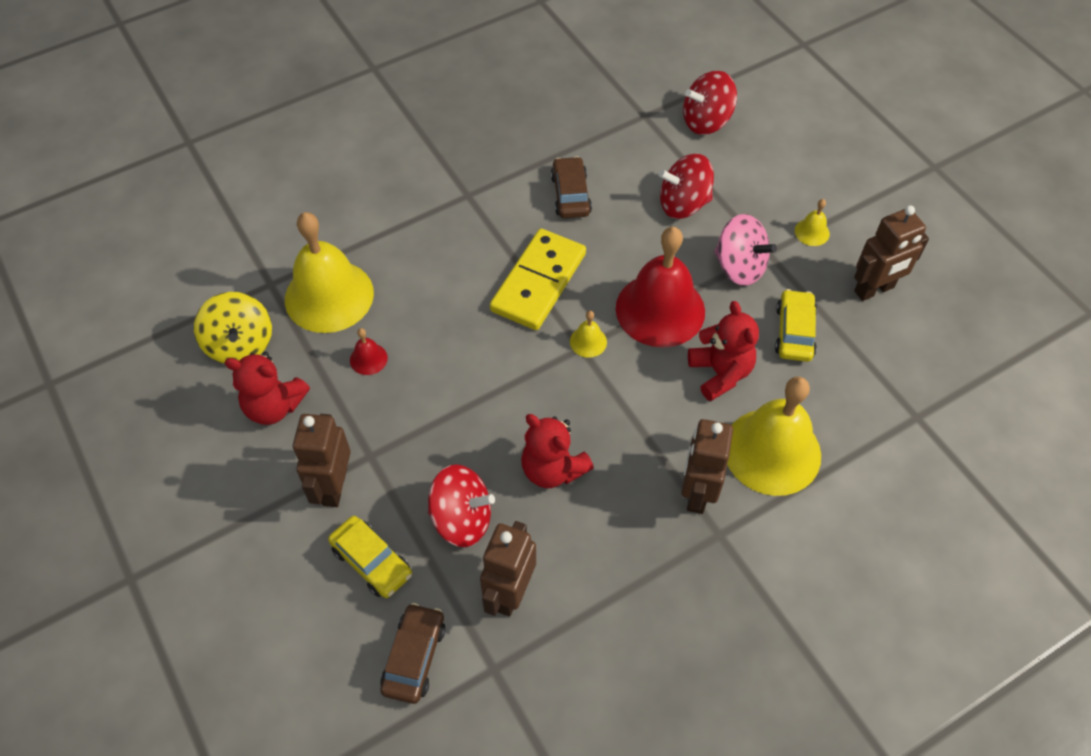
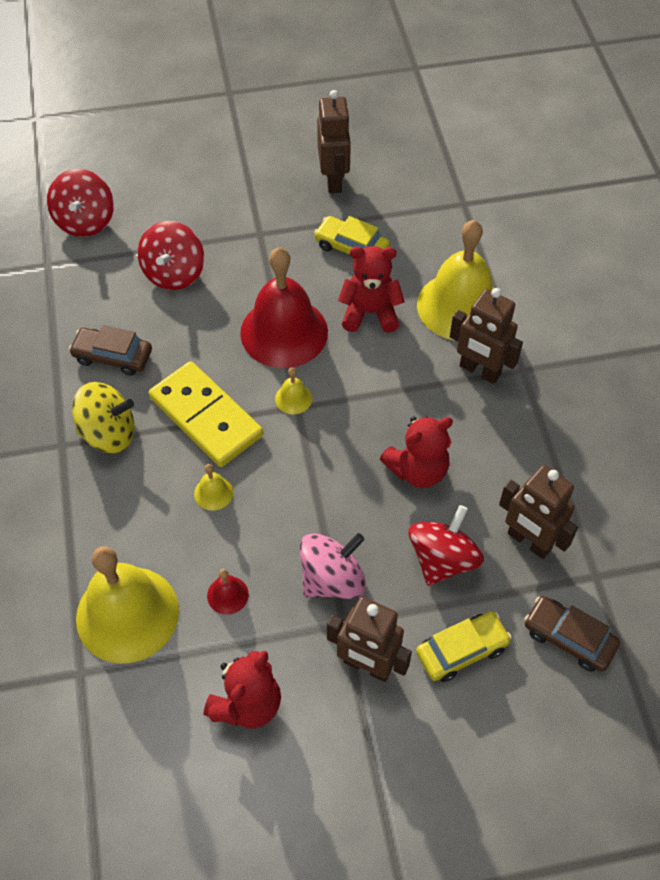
camera: 70 degrees left, 0 degrees up
yellow spinning top [194,292,272,364] -> yellow spinning top moved to [72,382,135,453]
pink spinning top [714,214,777,286] -> pink spinning top moved to [300,533,366,599]
yellow bell [795,199,830,246] -> yellow bell moved to [194,464,233,511]

